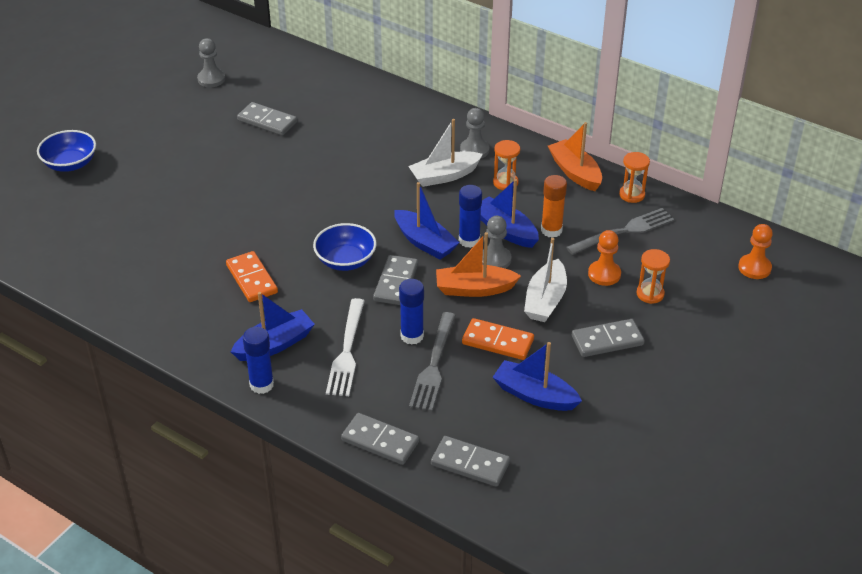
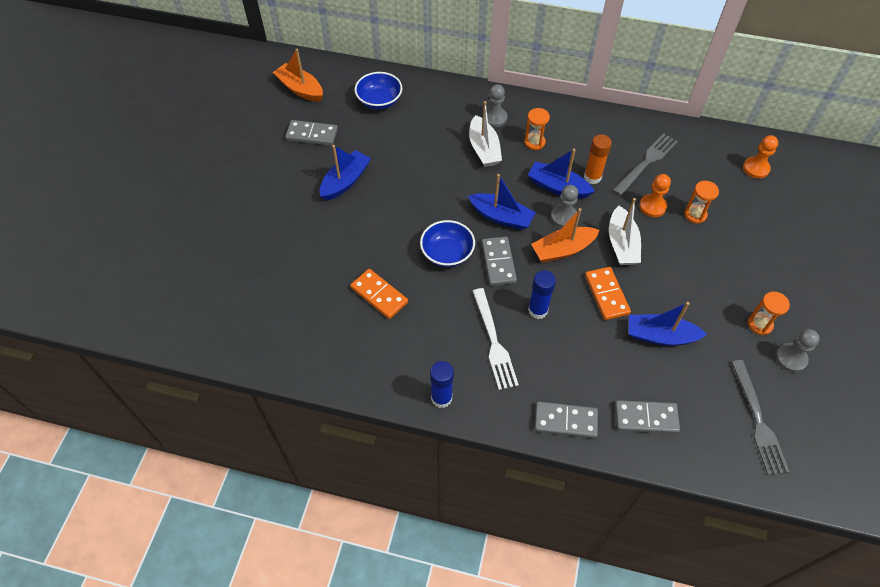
camera: 20 degrees left, 15 degrees up
blue bowl [37,130,96,172] -> blue bowl moved to [355,72,402,110]
grey pawn [197,38,225,87] -> grey pawn moved to [776,329,820,372]
blue boat [231,292,315,361] -> blue boat moved to [320,145,371,201]
white boat [408,119,483,187] -> white boat turned 60 degrees counterclockwise [469,101,502,167]
grey fork [409,312,456,411] -> grey fork moved to [731,360,790,475]
blue glue stick [459,185,482,248] -> none
orange domino [462,318,534,360] -> orange domino turned 75 degrees clockwise [585,267,631,320]
orange boat [548,122,602,191] -> orange boat moved to [273,49,323,102]
grey domino [572,319,645,357] -> none
orange hourglass [619,152,650,203] -> orange hourglass moved to [748,292,790,335]

